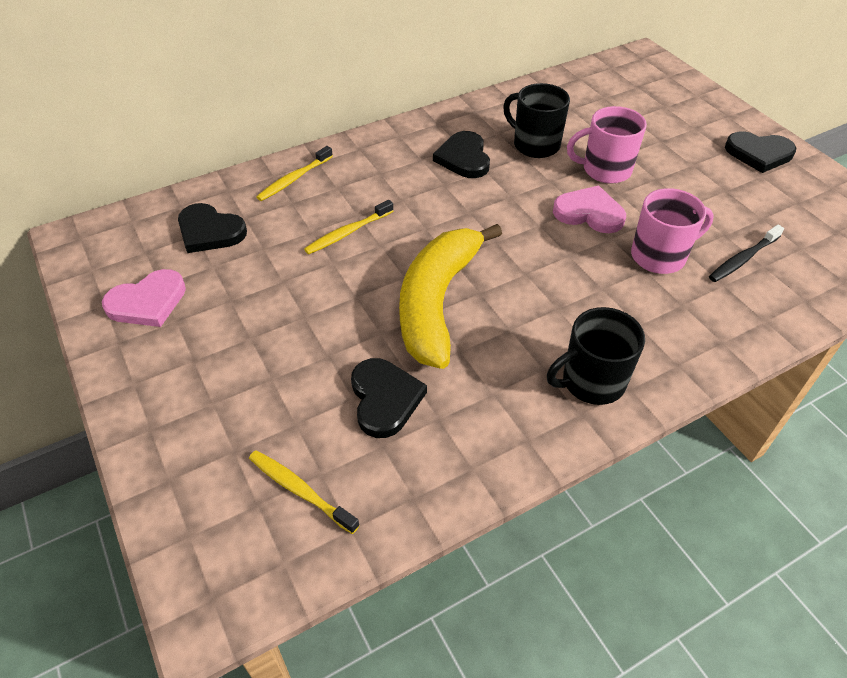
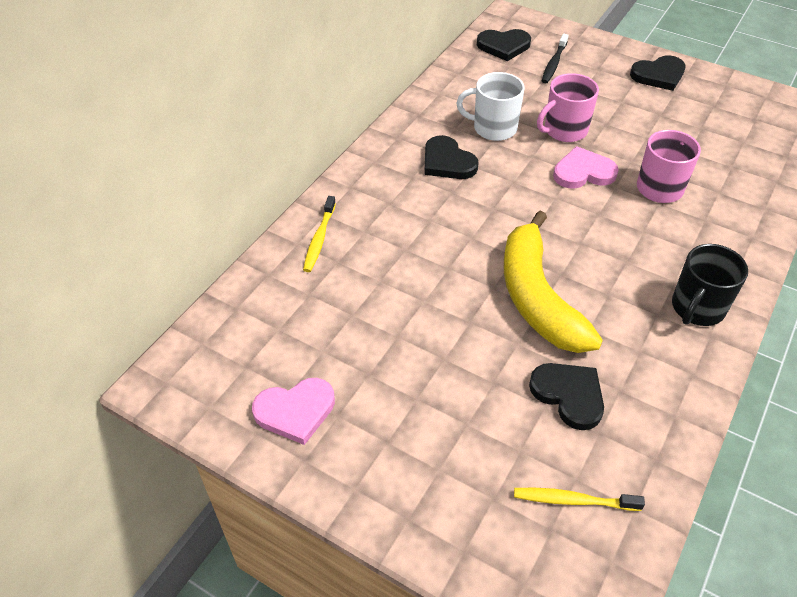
camera: 30 degrees left, 0 degrees up
pink heart [102,269,186,327] -> pink heart turned 45 degrees clockwise [252,378,335,445]
black heart [178,203,247,253] -> black heart moved to [477,29,531,61]
yellow toothbrush [304,200,393,255] -> none
black mug [503,83,570,158] -> white mug [457,72,525,141]
black toothbrush [709,225,784,282] -> black toothbrush moved to [542,34,569,83]

